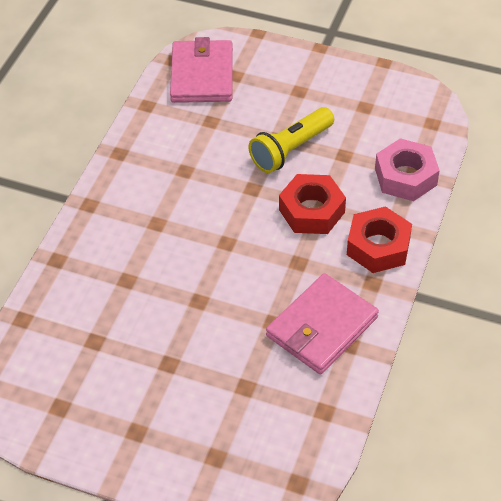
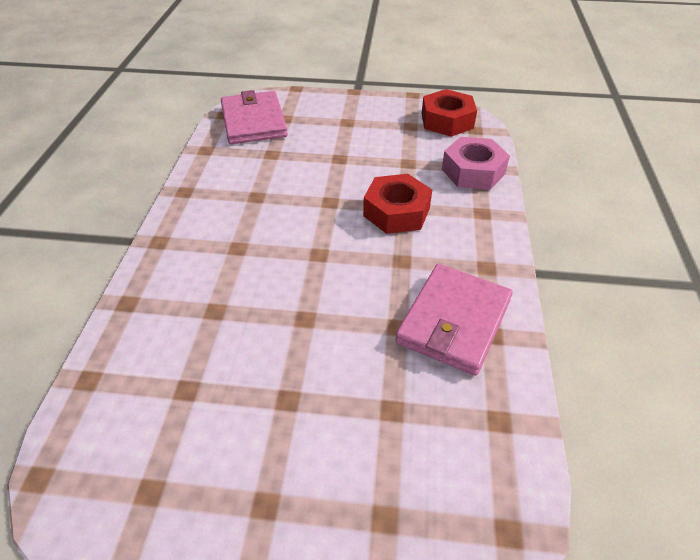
camera: 15 degrees left, 5 degrees down
yellow flashlight [248,107,334,173] -> none
red nut [347,206,412,273] -> red nut moved to [422,89,477,137]

